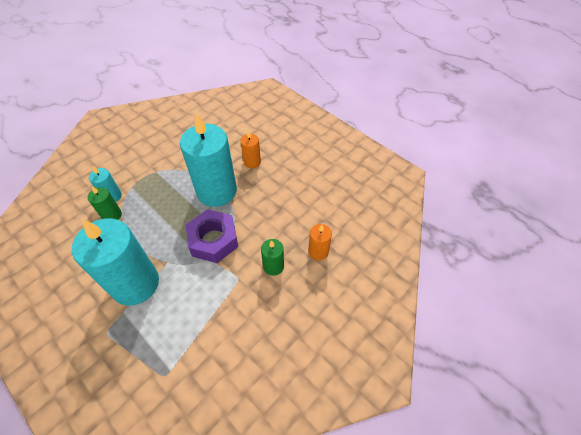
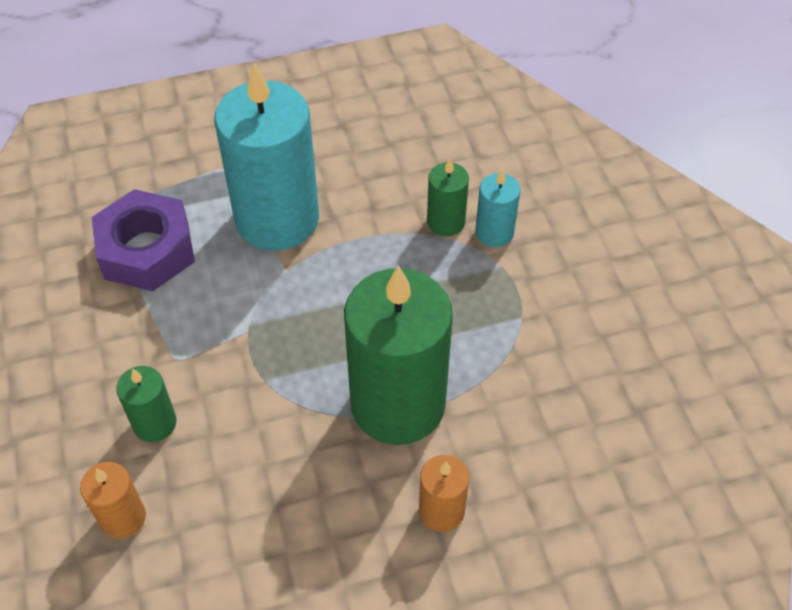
camera: 120 degrees right, 0 degrees up
turquoise candle [180,113,237,207] -> green candle [344,265,453,445]
purple nut [186,209,238,263] -> purple nut moved to [92,189,195,291]

